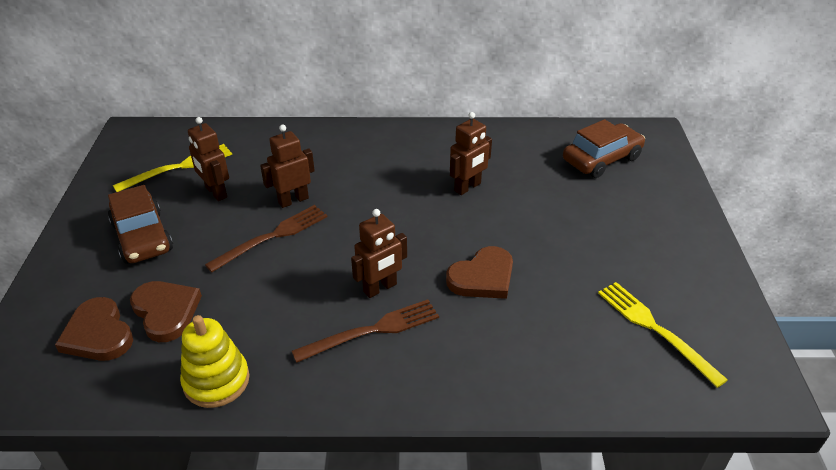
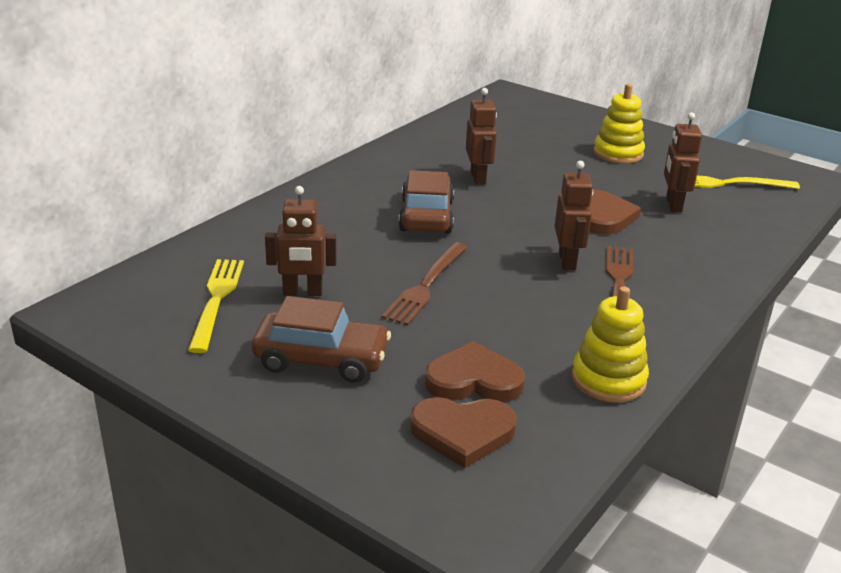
camera: 55 degrees left, 10 degrees down
brown fork [205,205,327,272] -> brown fork turned 150 degrees counterclockwise [382,242,467,326]
brown robot [260,125,315,208] -> brown robot moved to [664,112,702,212]
brown car [563,119,645,178] -> brown car moved to [398,170,454,233]
none -> yellow stacking toy [594,84,645,164]

